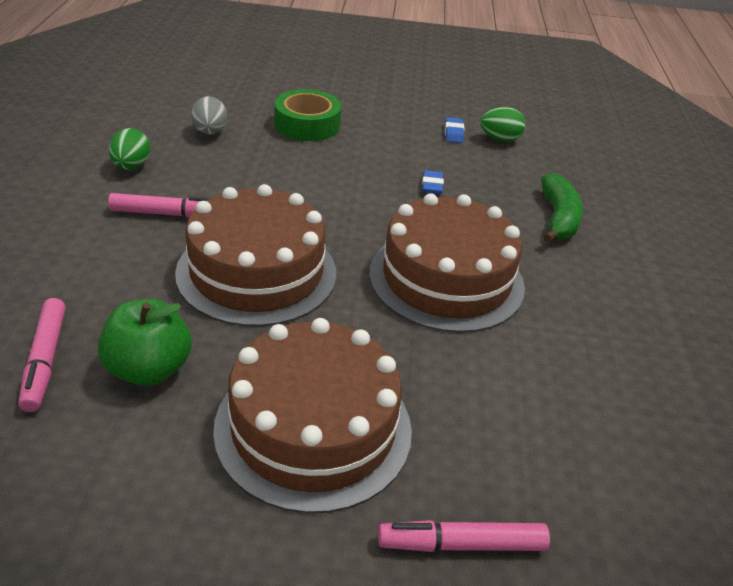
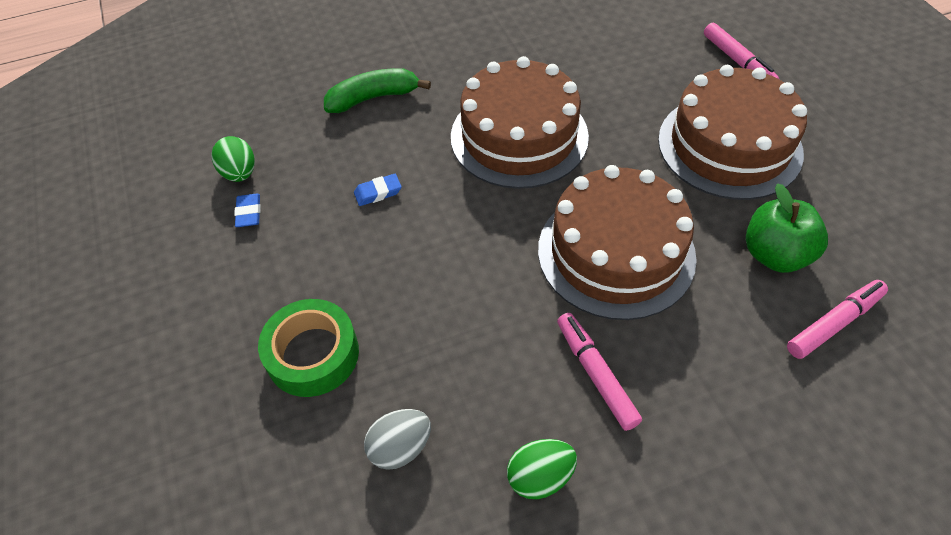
camera: 110 degrees left, 15 degrees up
blue eraser [445,117,464,143] -> blue eraser turned 75 degrees counterclockwise [234,194,261,227]

